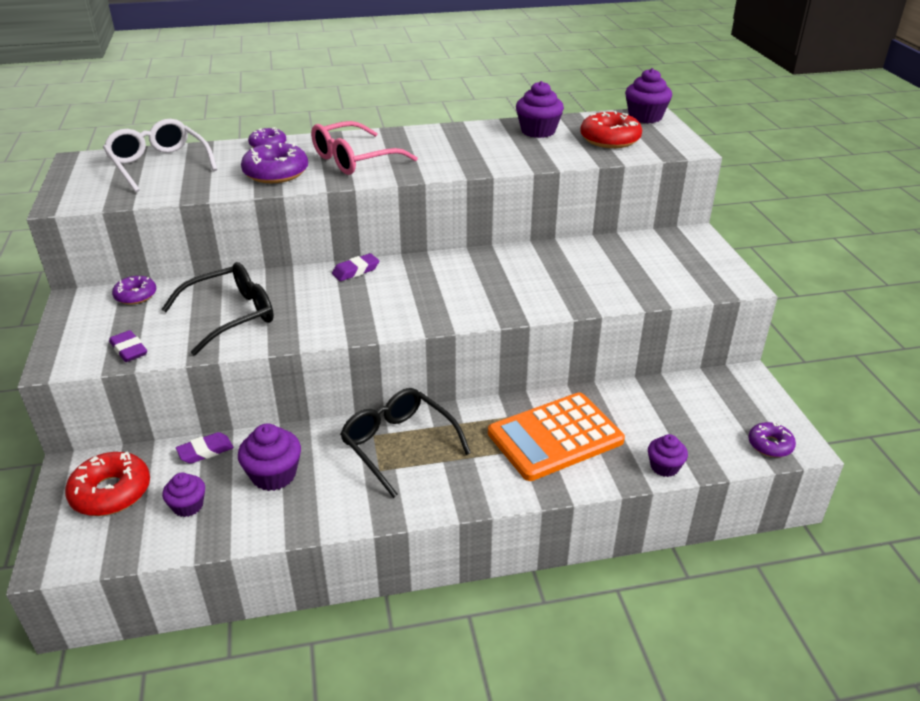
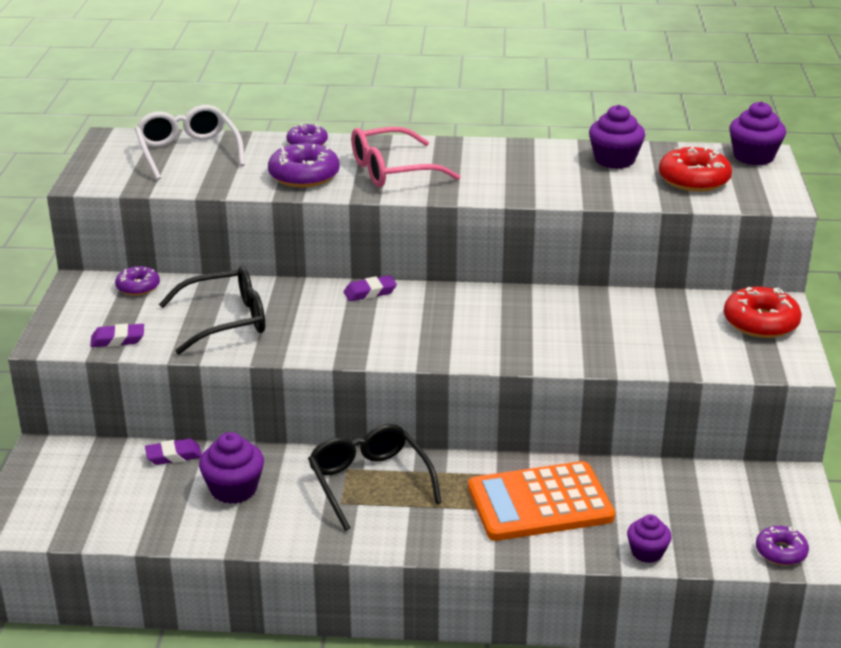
camera: 15 degrees right, 5 degrees down
red donut [65,451,150,516] -> red donut moved to [724,287,802,338]
purple eraser [109,330,147,362] -> purple eraser turned 75 degrees counterclockwise [90,324,144,347]
purple cupcake [162,473,205,517] -> none

